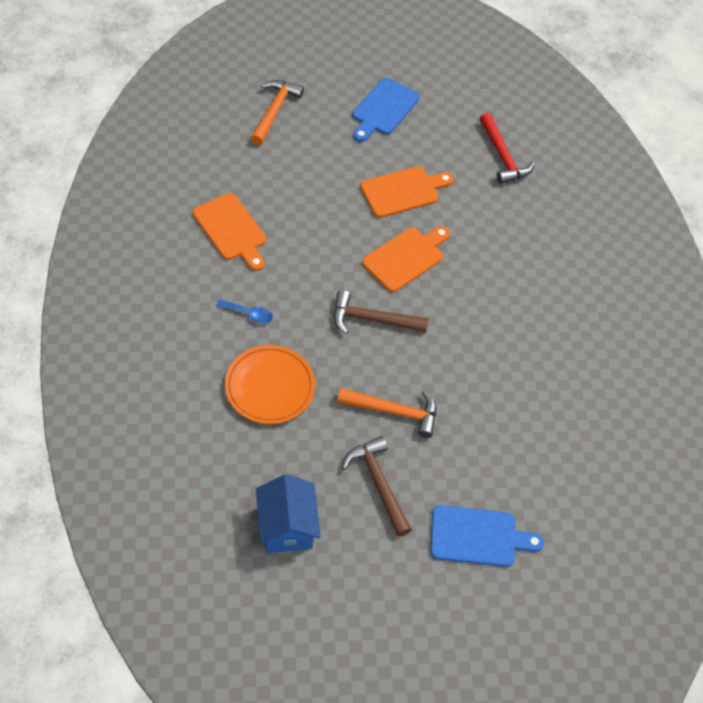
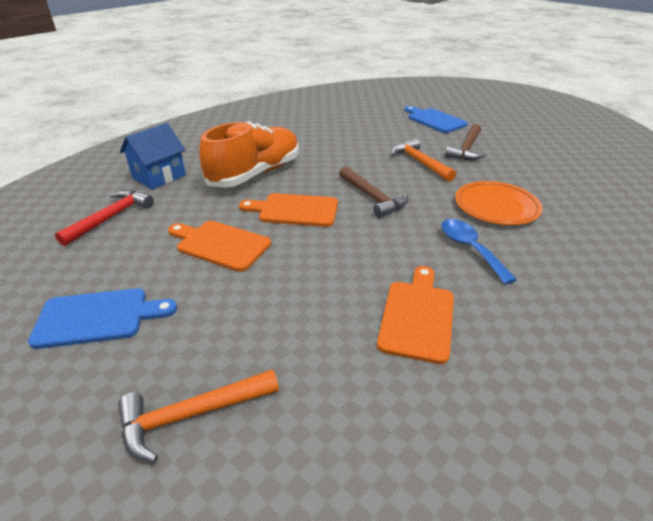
camera: 125 degrees left, 20 degrees down
blue spoon [216,300,273,323] -> blue spoon [441,219,517,284], size x1.60
blue house [256,474,321,553] -> blue house moved to [120,123,186,190]
none -> orange shoe [199,121,299,188]

